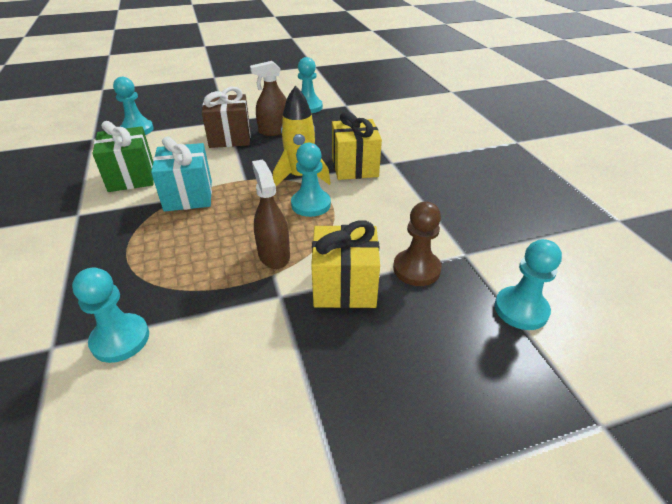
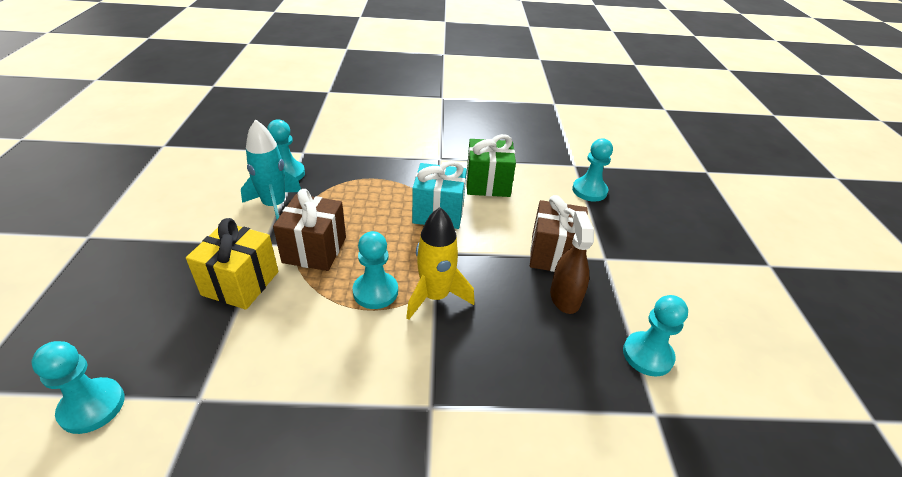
camera: 105 degrees right, 0 degrees up
brown spray bottle [252,160,290,269] -> brown gift [273,189,346,271]
yellow gift [332,111,382,180] -> none
brown pawn [393,202,442,286] -> none
none -> turquoise rocket [241,119,301,220]

